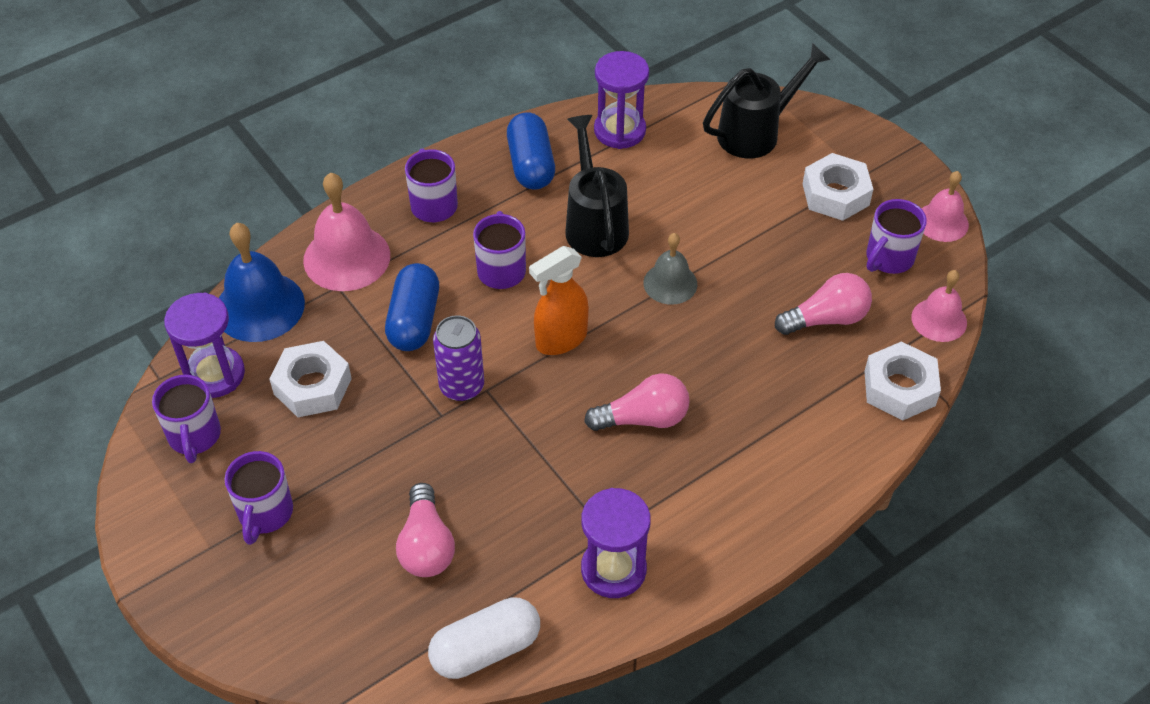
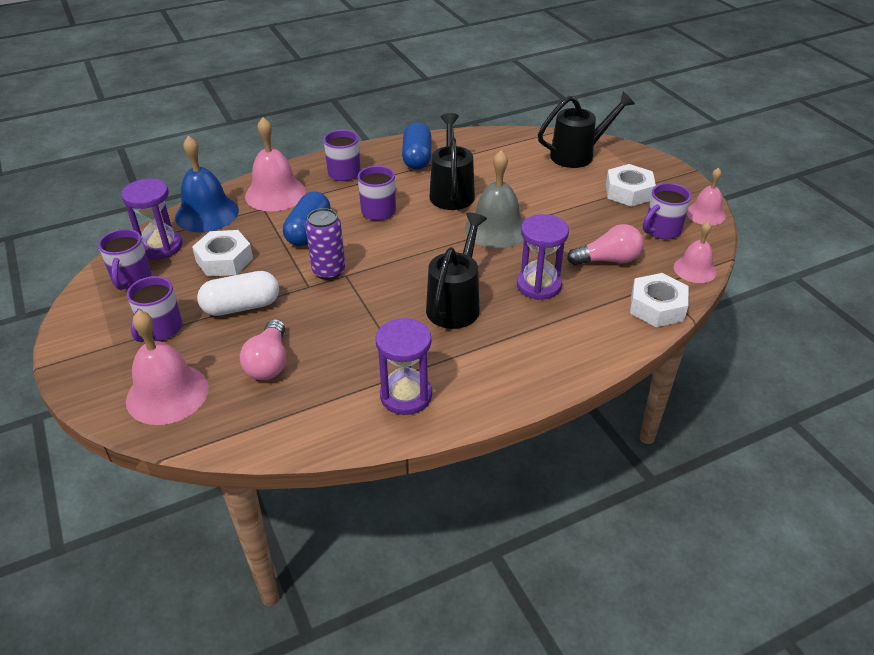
camera: 10 degrees right, 10 degrees down
white capsule [428,597,540,679] -> white capsule moved to [197,271,279,316]
orange spray bottle [529,246,589,355] -> none
pink light bulb [584,373,690,431] -> black watering can [426,213,487,329]
purple hourglass [594,51,649,149] -> purple hourglass moved to [517,214,569,300]
grey bell [643,233,697,305] -> grey bell [465,150,524,249], size x1.63
none -> pink bell [126,310,209,425]

